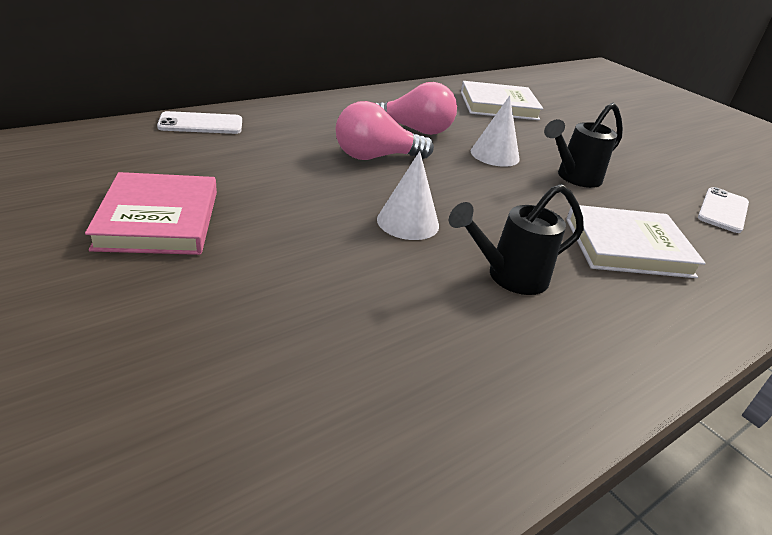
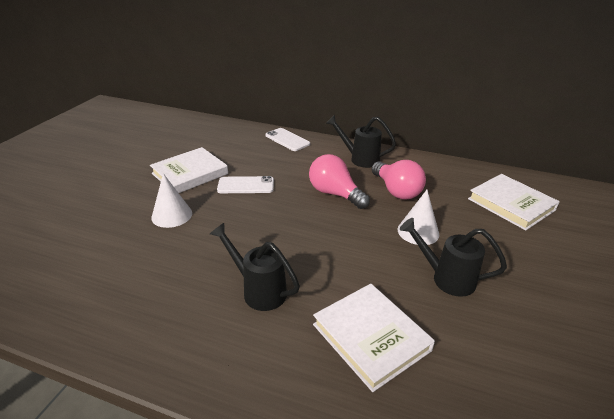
camera: 60 degrees right, 0 degrees up
pink book [85,172,217,255] -> white book [150,147,228,193]
white cone [377,151,439,240] -> white cone moved to [151,173,192,228]
white phone [698,187,749,233] -> white phone moved to [217,176,274,193]
none -> black watering can [326,115,396,168]

